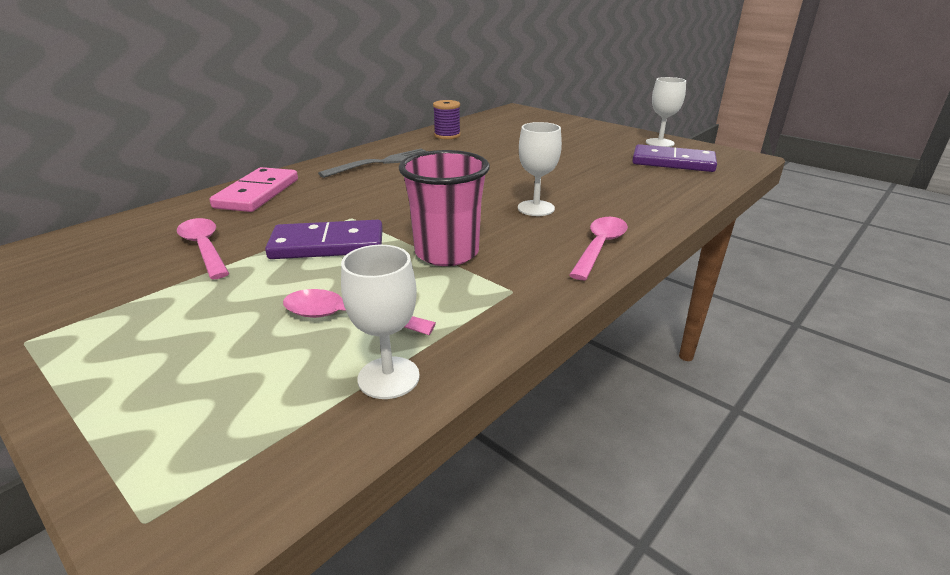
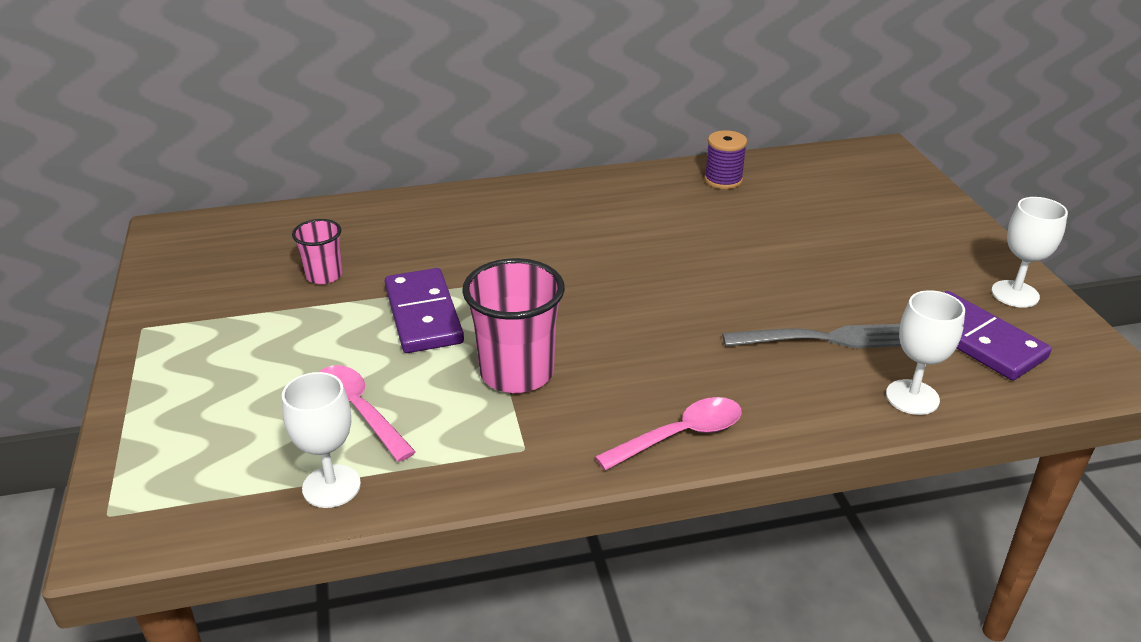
camera: 35 degrees right, 5 degrees up
pink spoon [177,218,229,279] -> pink cup [292,219,343,284]
pink domino [210,167,298,212] -> none
purple domino [265,220,383,259] -> purple domino turned 45 degrees clockwise [385,268,464,353]
grey fork [318,149,427,178] -> grey fork moved to [722,324,901,348]
white goblet [518,122,562,216] -> white goblet moved to [886,290,965,415]

